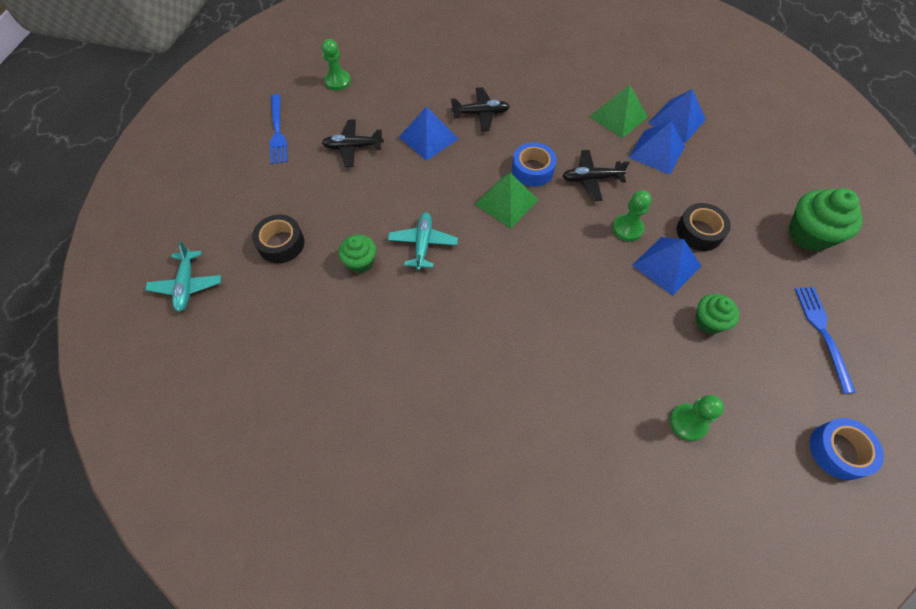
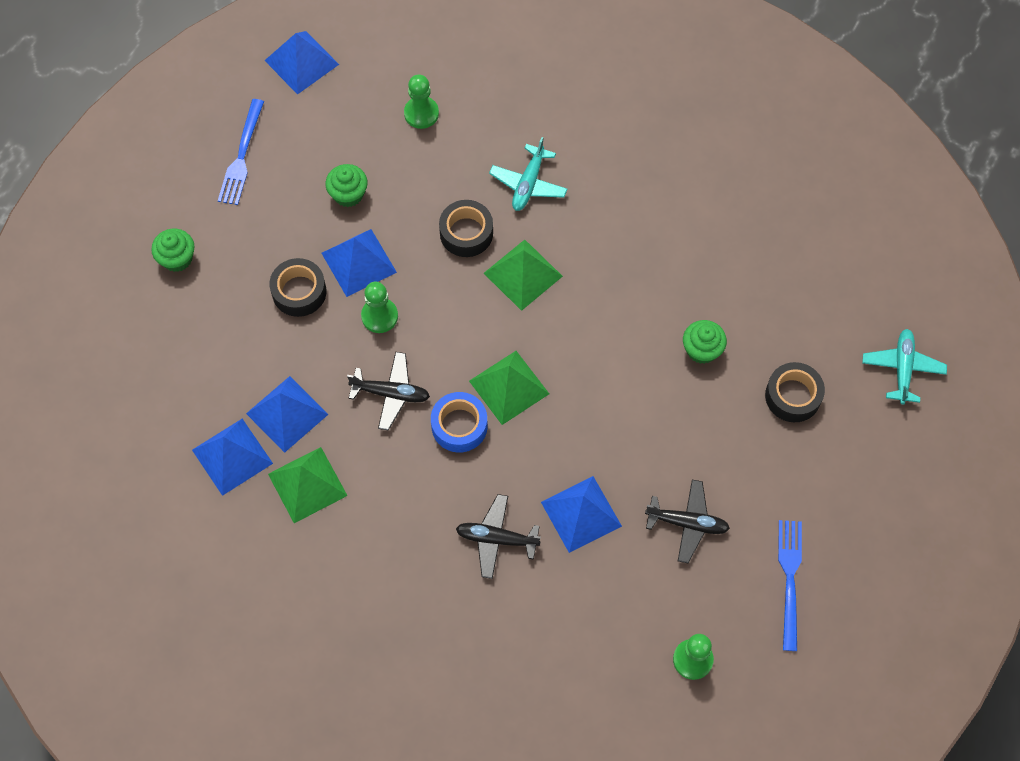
camera: 165 degrees left, 5 degrees up
turquoise plane [388,212,458,270] -> turquoise plane moved to [489,137,567,211]
green cupcake [788,188,863,252] -> green cupcake [151,229,195,272], size x0.62
blue tape [810,418,884,480] -> blue pyramid [264,31,339,95]
none -> black tape [439,200,493,257]
none -> green pyramid [484,240,563,311]

